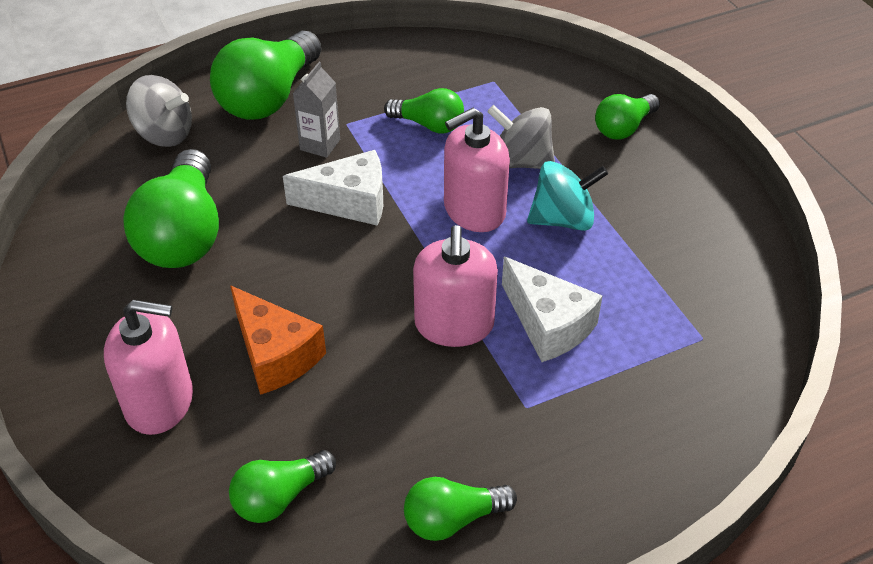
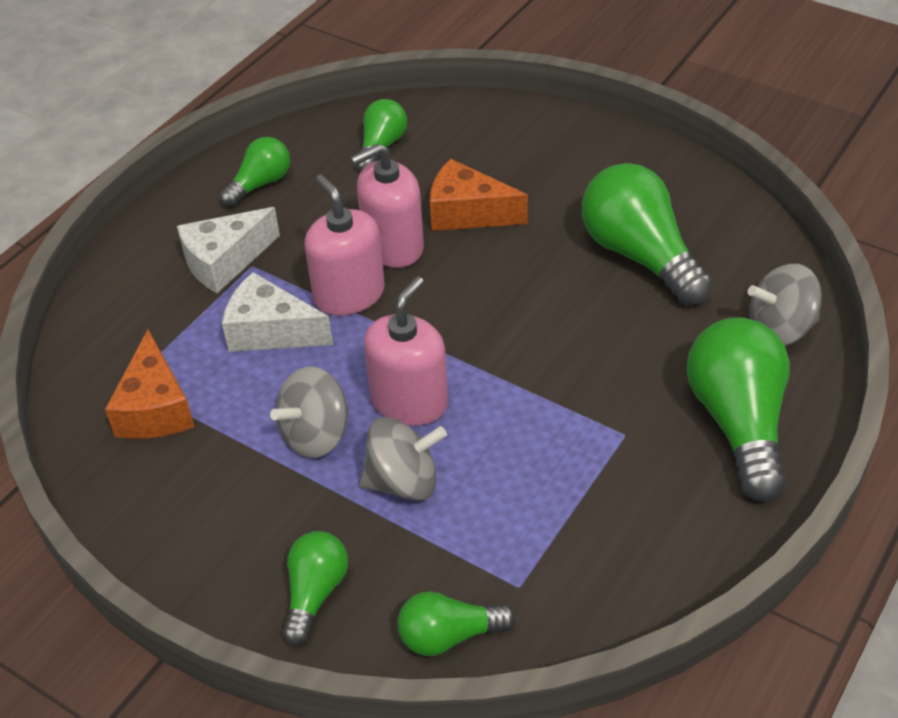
camera: 150 degrees right, 0 degrees up
pink soap dispenser [104,300,193,435] -> pink soap dispenser moved to [351,143,424,268]
white cheese [283,150,383,226] -> white cheese moved to [177,207,280,293]
grey carton [293,62,340,158] -> none
green light bulb [384,88,464,133] -> green light bulb moved to [397,591,516,656]
turquoise spinning top [527,161,608,231] -> grey spinning top [270,367,349,458]
none -> orange cheese [105,329,195,439]

